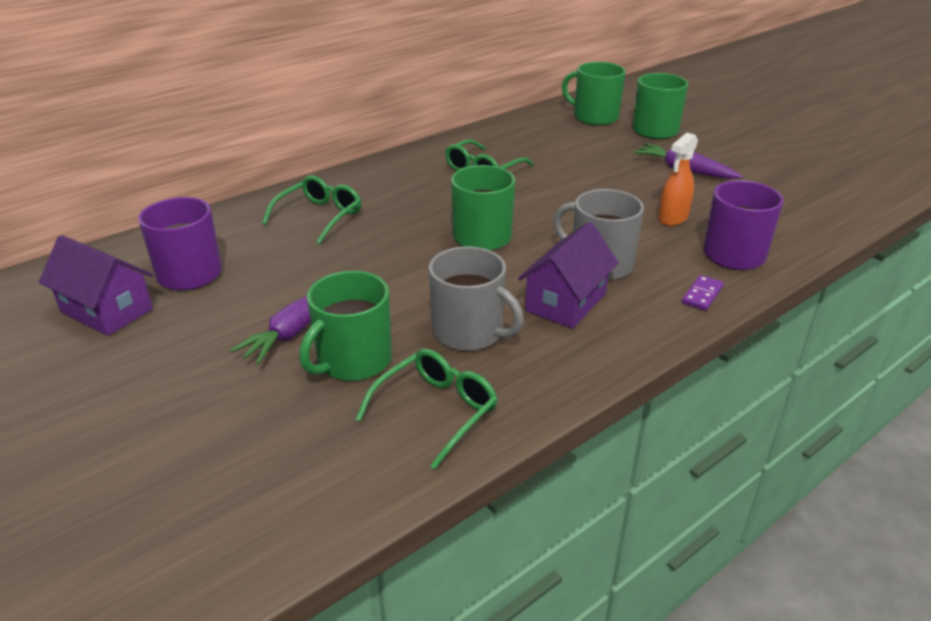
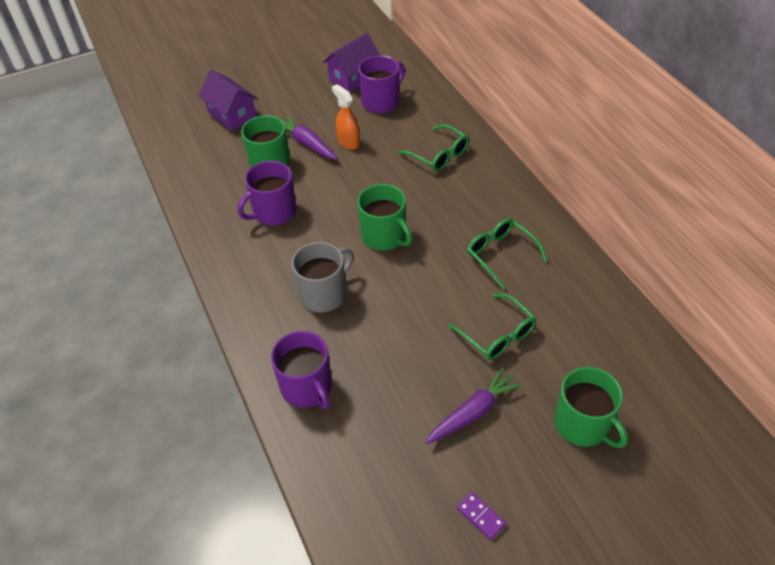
camera: 105 degrees right, 15 degrees up
green glasses [355,349,498,470] -> green glasses moved to [448,294,537,360]
grey mug [429,246,524,351] -> purple mug [238,161,297,225]
purple house [518,222,619,329] -> purple house moved to [198,70,258,131]
green mug [562,62,626,125] -> none
orange spray bottle [658,133,698,226] -> orange spray bottle moved to [332,84,360,150]
purple domino [682,275,724,311] -> purple domino moved to [457,492,506,540]

